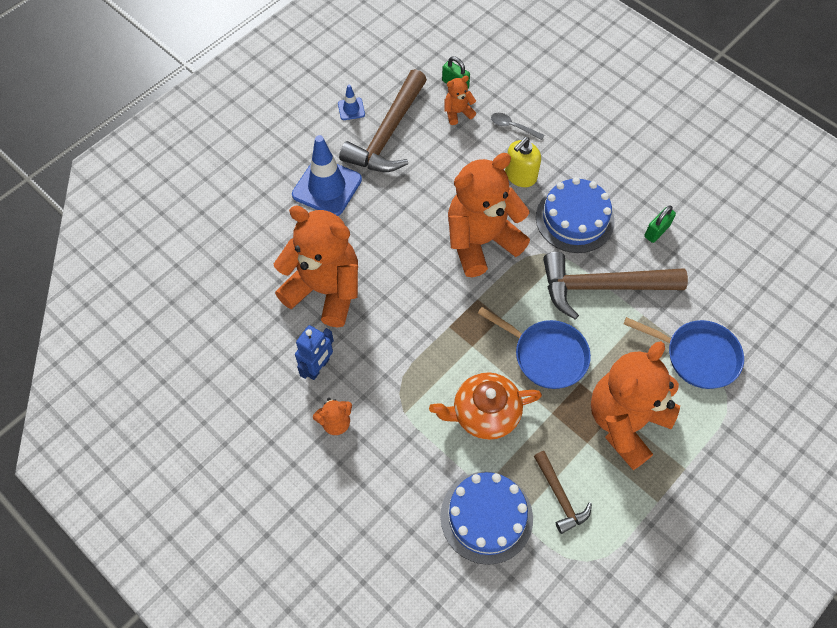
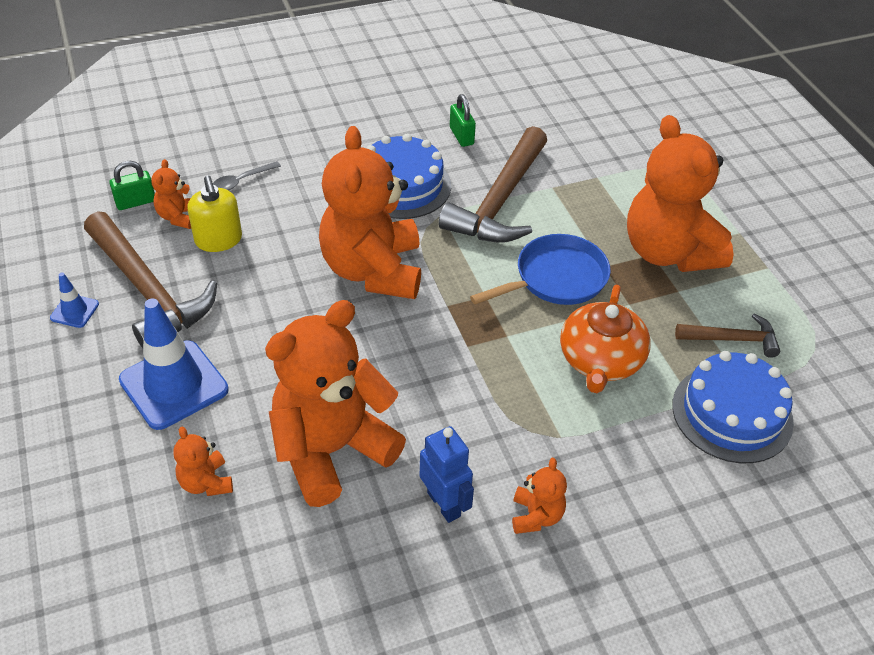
camera: 65 degrees left, 15 degrees down
yellow soap dispenser [505,137,541,187] -> yellow soap dispenser moved to [188,175,242,252]
blue pan [624,317,744,389] -> none
none -> orange teddy bear [173,427,233,496]

